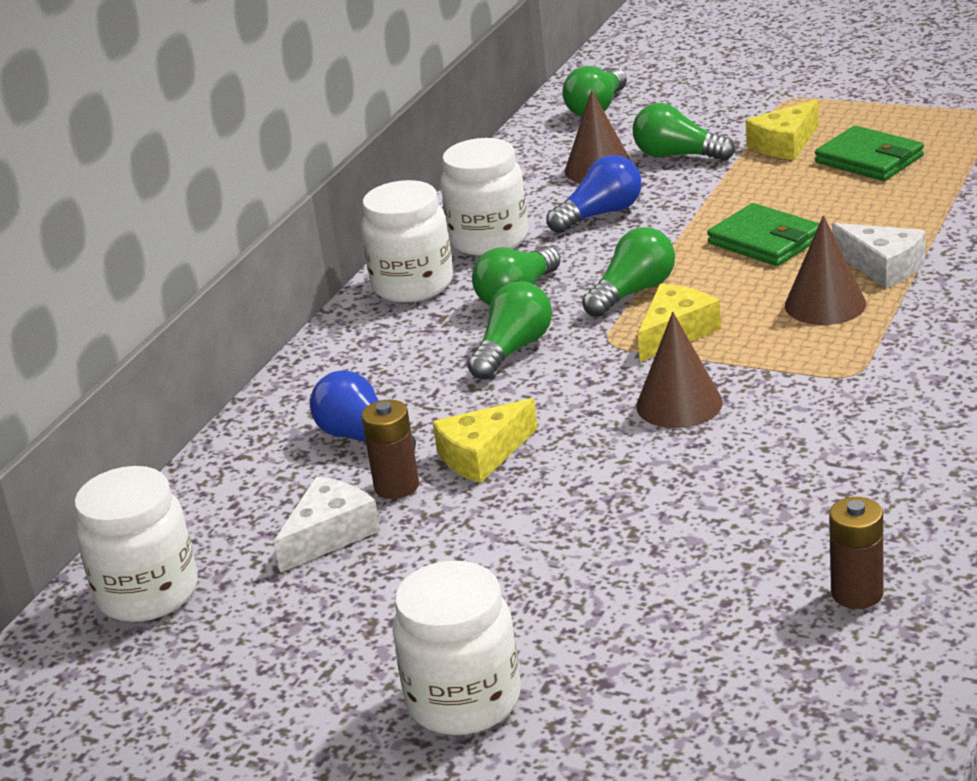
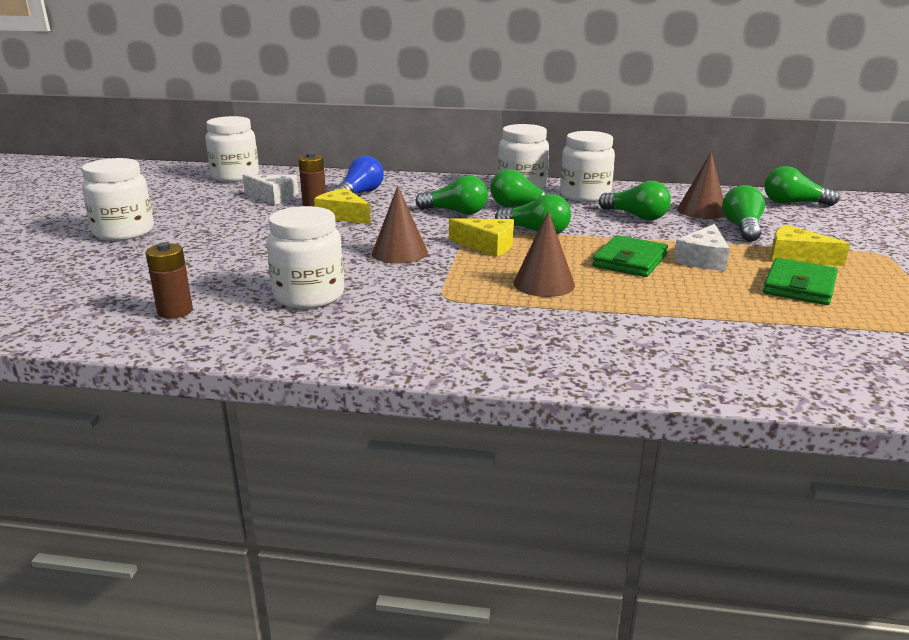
camera: 70 degrees right, 5 degrees down
blue light bulb [547,155,641,233] -> green light bulb [599,181,671,220]
white cheese [832,223,925,288] -> white cheese moved to [673,224,730,271]
none -> white jar [267,206,344,309]

